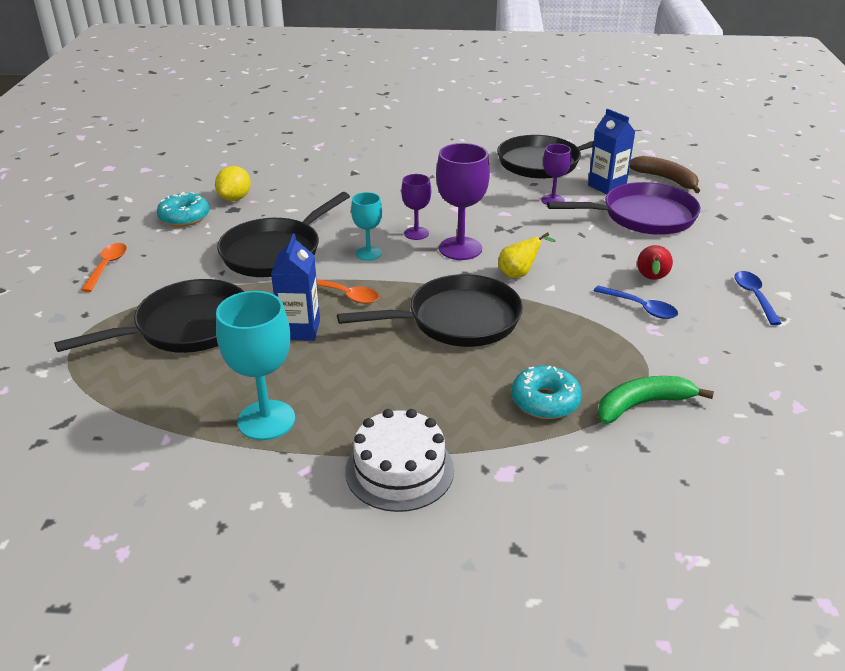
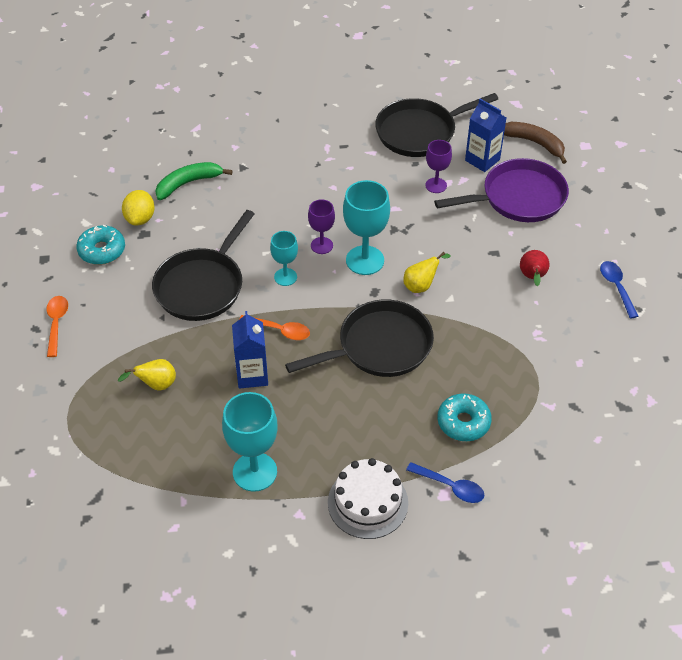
camera: 10 degrees left, 15 degrees up
black pan [54,279,244,353] -> yellow pear [118,359,176,391]
purple goblet [436,143,490,260] -> turquoise goblet [343,180,390,275]
blue spoon [594,285,678,319] -> blue spoon moved to [406,462,484,503]
green banana [597,376,714,424] -> green banana moved to [155,162,232,200]

